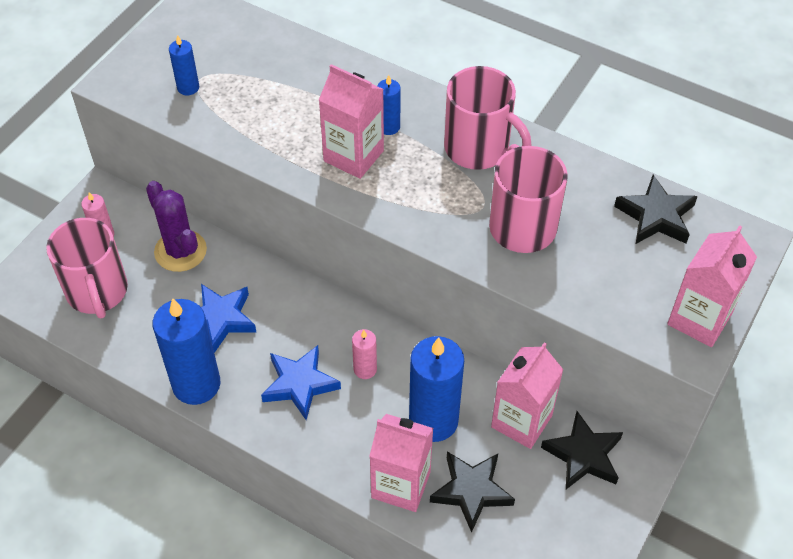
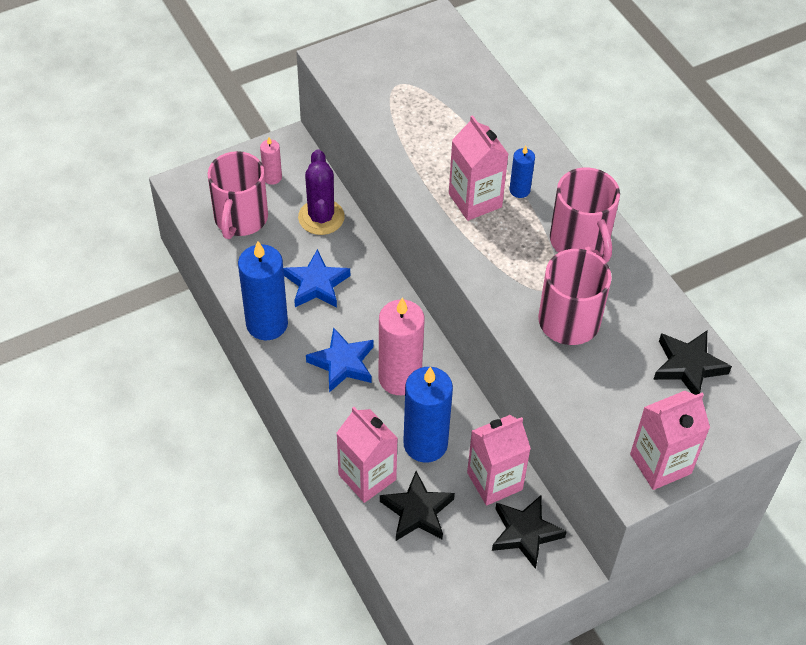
camera: 30 degrees right, 0 degrees up
blue candle [169,35,199,95] -> none
pink candle [352,329,377,379] -> pink candle [379,298,425,395], size x2.05

